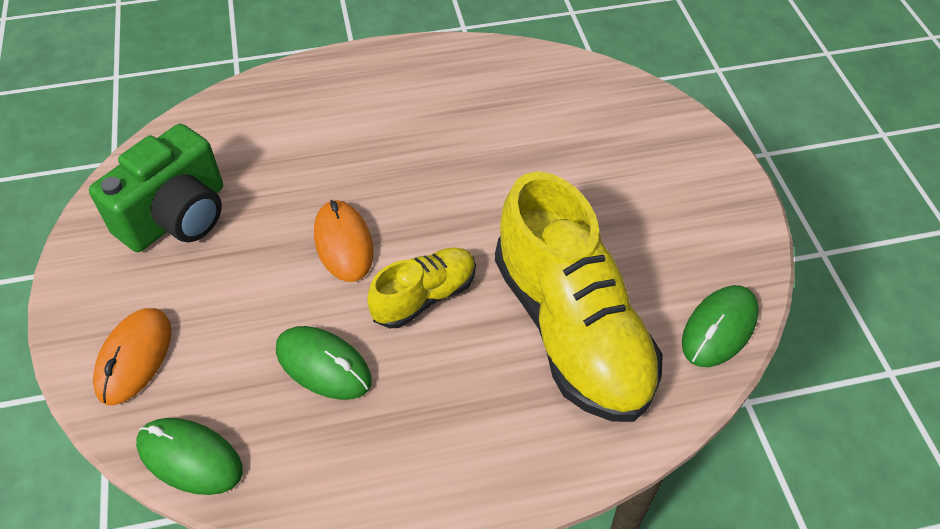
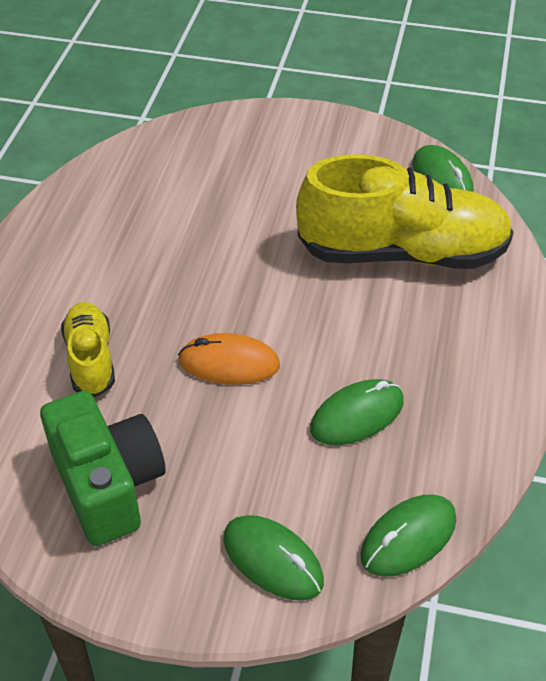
camera: 65 degrees left, 5 degrees down
orange mouse [93,308,171,405] -> green mouse [223,515,324,601]
yellow shoe [367,247,476,328] -> yellow shoe moved to [61,302,115,397]

